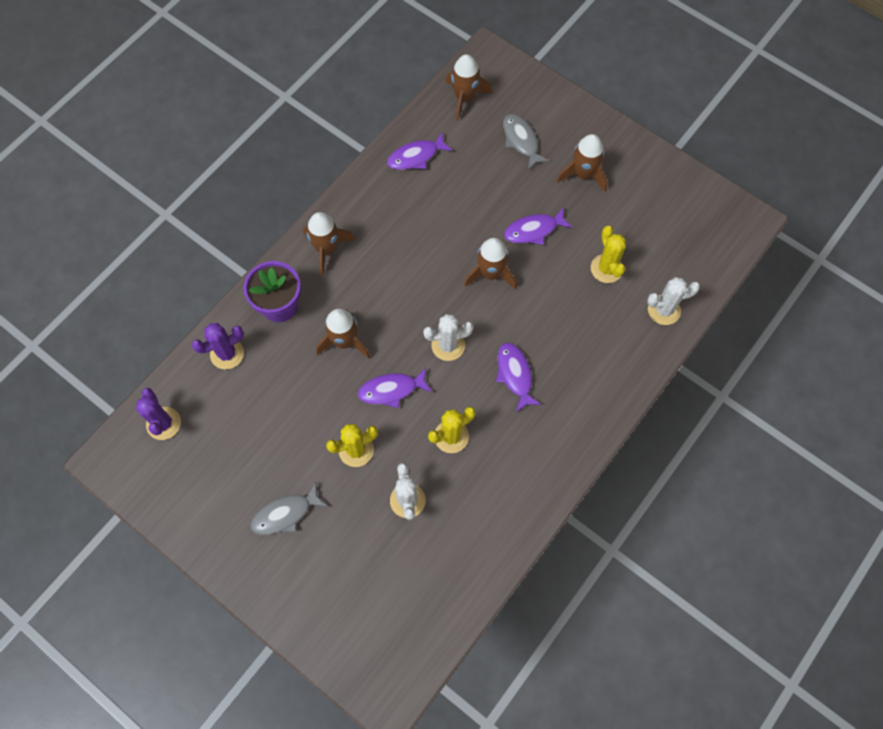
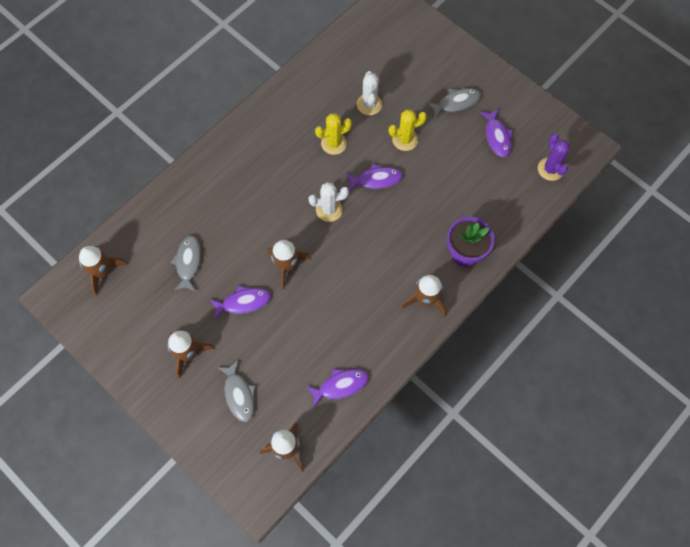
camera: 175 degrees left, 0 degrees up
purple cactus [192,323,244,369] -> none
brown rocket [316,309,370,358] -> brown rocket moved to [79,246,128,296]
purple fish [496,343,541,412] -> purple fish moved to [480,109,513,157]
yellow cactus [591,226,626,283] -> grey fish [170,236,201,292]
white cactus [647,277,700,325] -> none

